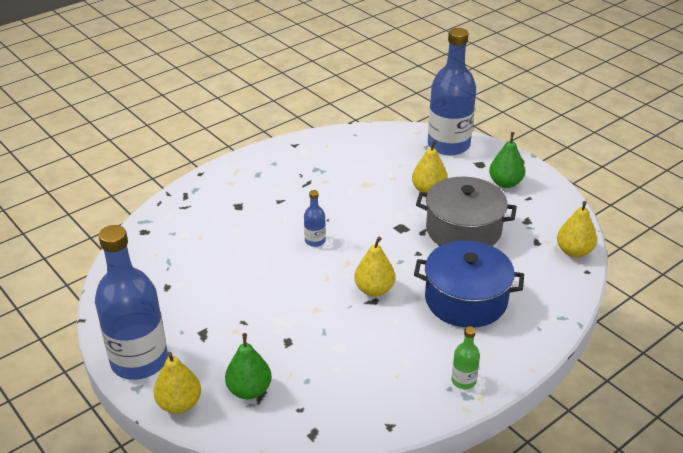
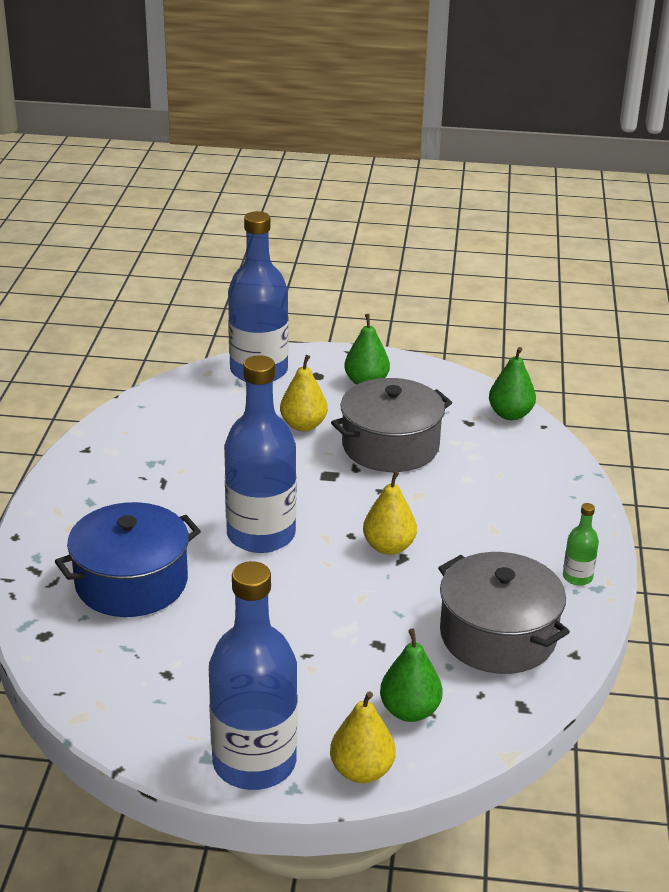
camera: 45 degrees left, 5 degrees down
blue bottle [304,190,326,247] -> blue bottle [224,355,296,553], size x2.35
blue pot [414,240,524,327] -> blue pot moved to [55,502,201,617]
yellow pear [557,201,597,258] -> green pear [489,347,536,420]
none -> grey pot [438,552,570,674]

